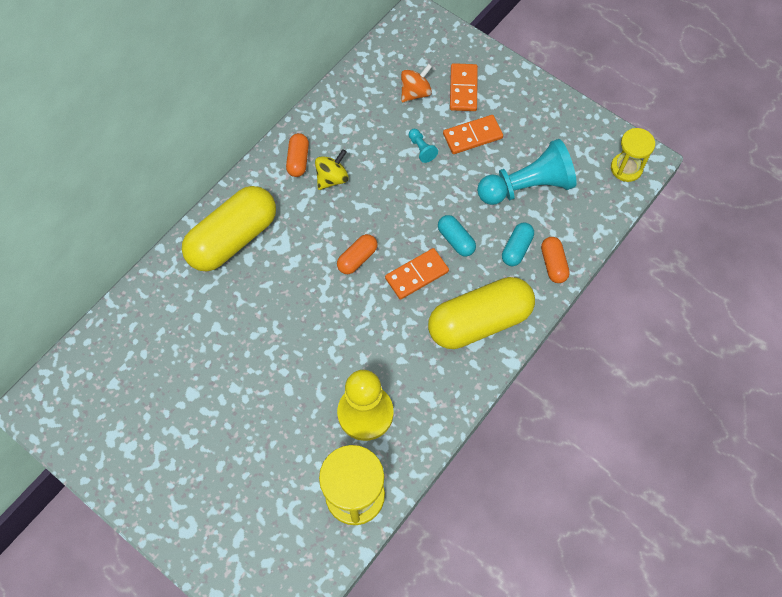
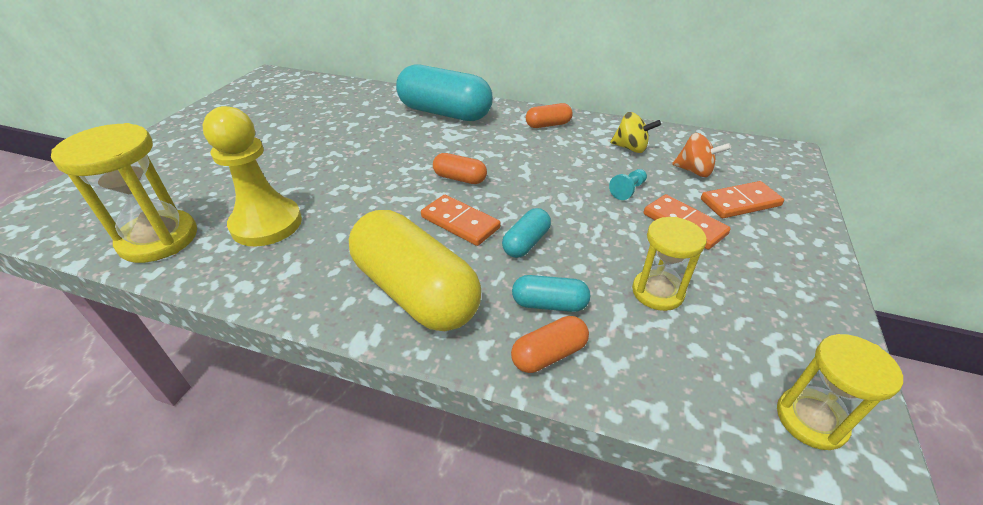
camera: 70 degrees right, 25 degrees down
yellow capsule [182,186,276,271] -> turquoise capsule [396,64,493,121]
yellow spinning top [315,149,349,190] -> yellow spinning top moved to [610,112,661,153]
turquoise pawn [477,139,577,205] -> yellow hourglass [632,217,707,311]

